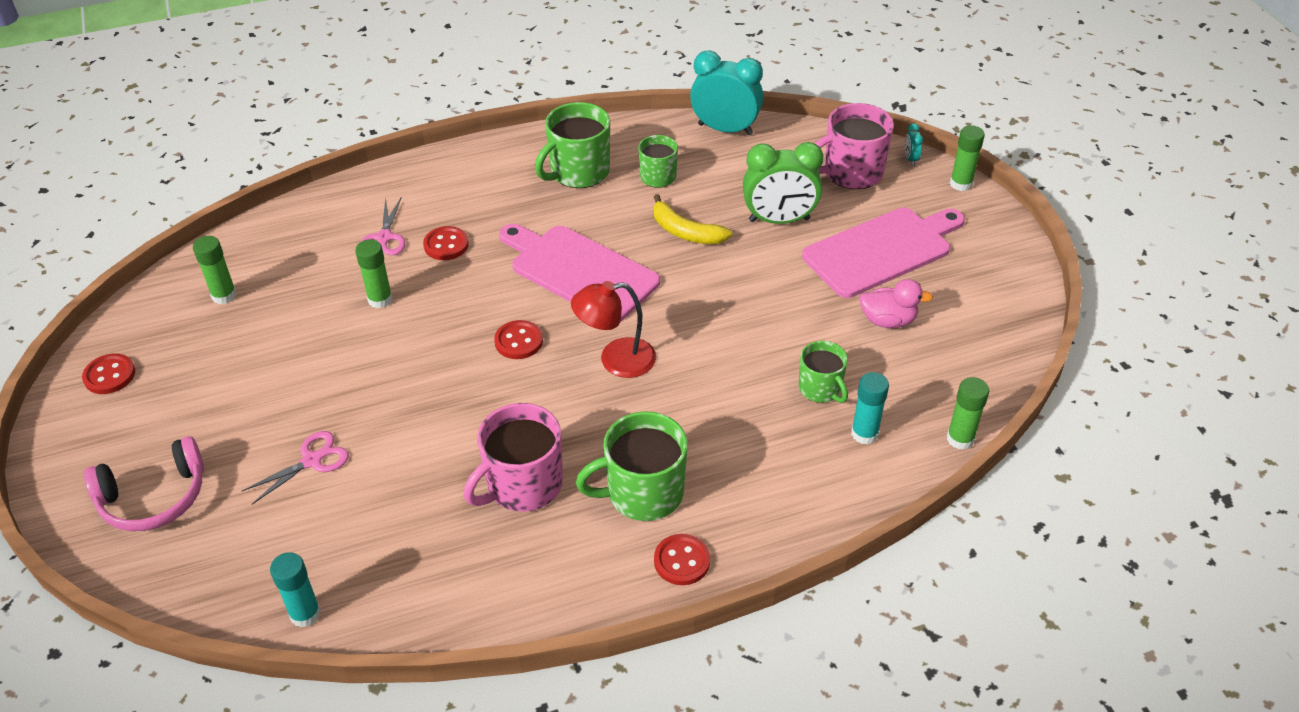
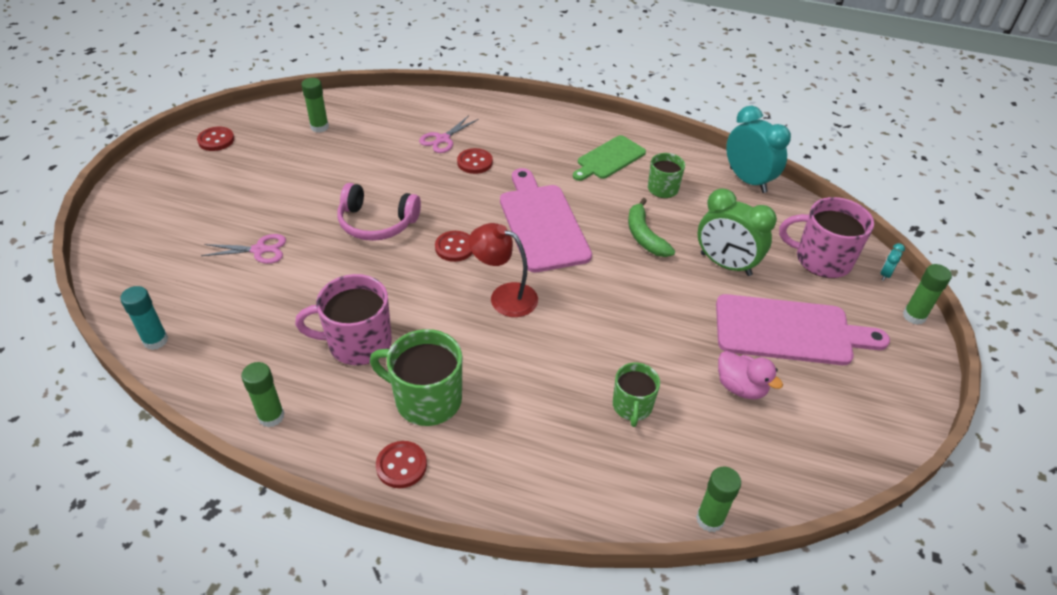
camera: 35 degrees right, 0 degrees up
pink headphones [84,436,204,531] -> pink headphones moved to [338,183,421,241]
green glue stick [355,239,393,308] -> green glue stick moved to [241,362,284,427]
green mug [535,102,610,188] -> green cutting board [573,135,646,181]
yellow banana [653,194,732,244] -> green banana [628,198,675,257]
turquoise glue stick [851,372,889,445] -> none

